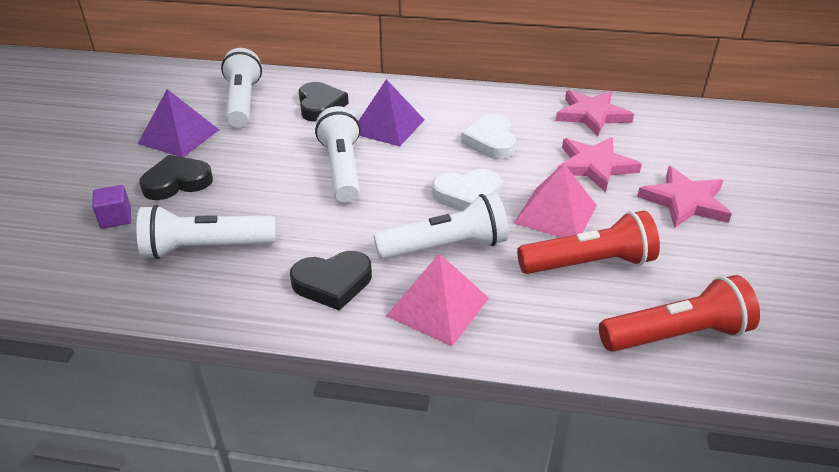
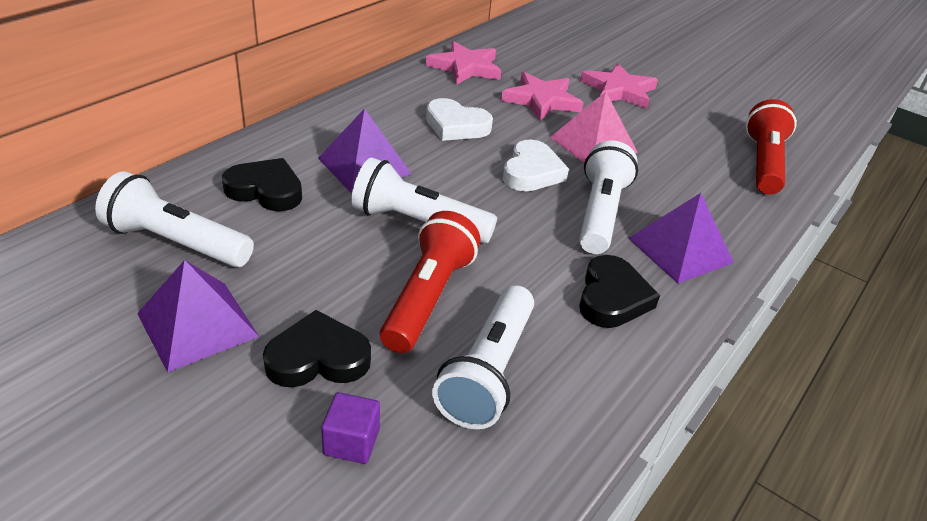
camera: 65 degrees left, 0 degrees up
black heart [139,155,213,200] -> black heart turned 75 degrees clockwise [263,310,371,388]
pink pyramid [386,253,489,346] -> purple pyramid [628,193,734,283]
red flashlight [517,211,660,274] -> red flashlight moved to [380,211,480,353]

